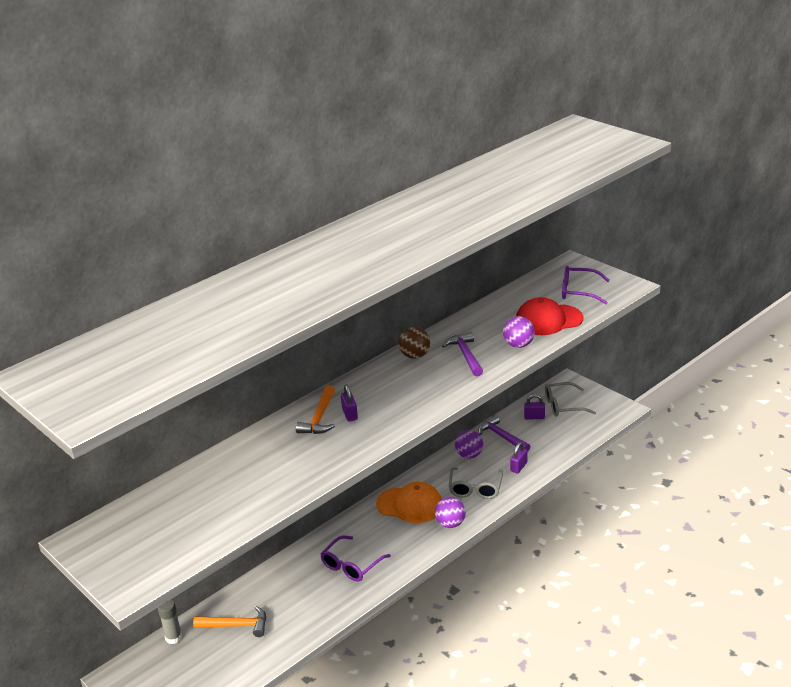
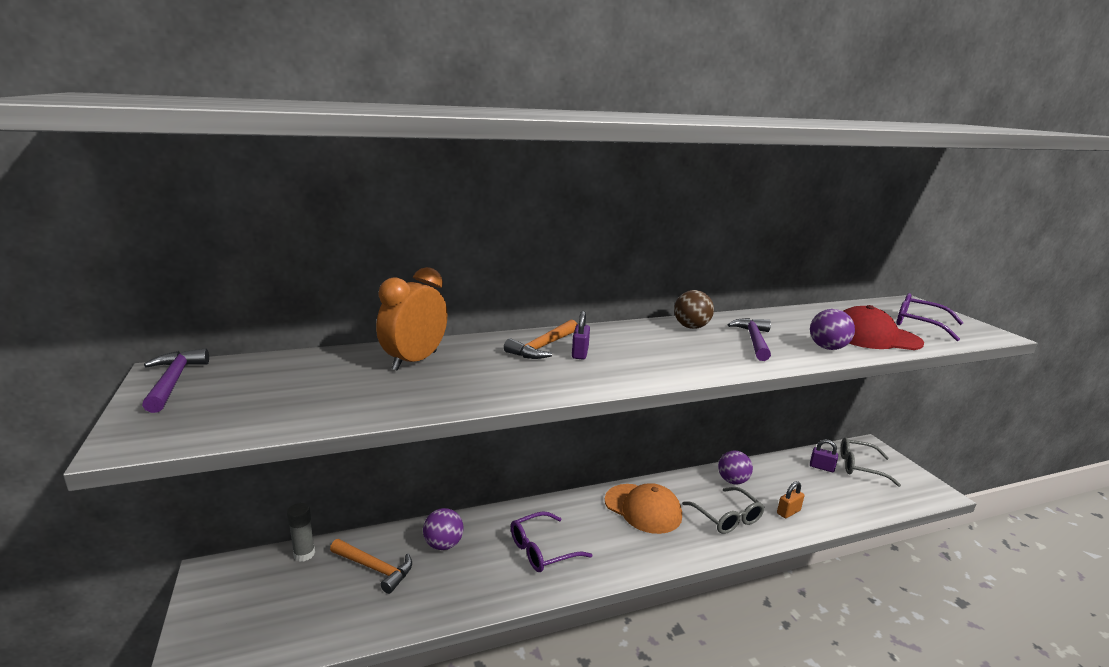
camera: 20 degrees right, 10 degrees down
purple ball [435,497,466,528] -> purple ball moved to [423,508,464,550]
grey glasses [449,467,503,499] -> grey glasses turned 60 degrees counterclockwise [682,487,764,534]
purple hammer [478,415,531,452] -> purple hammer moved to [142,348,209,413]
purple padlock [510,442,527,473] -> orange padlock [777,481,804,518]
none -> orange clock [376,267,447,371]

